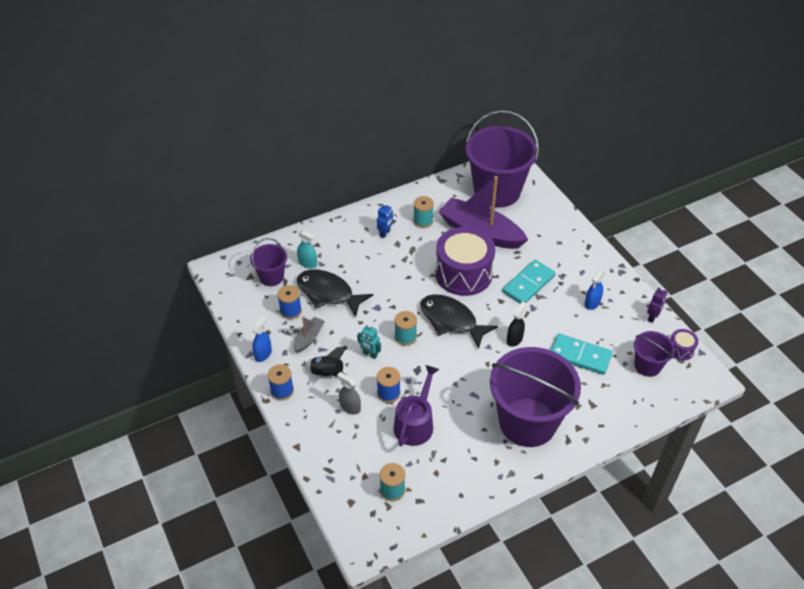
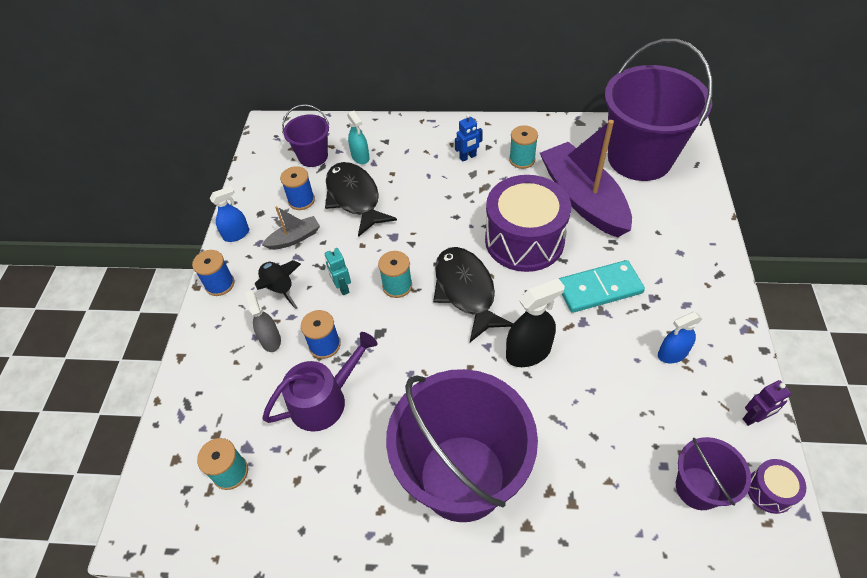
camera: 35 degrees right, 5 degrees up
black spray bottle [507,302,527,347] -> black spray bottle [506,278,565,367], size x1.52
turquoise domino [551,333,613,375] -> none

